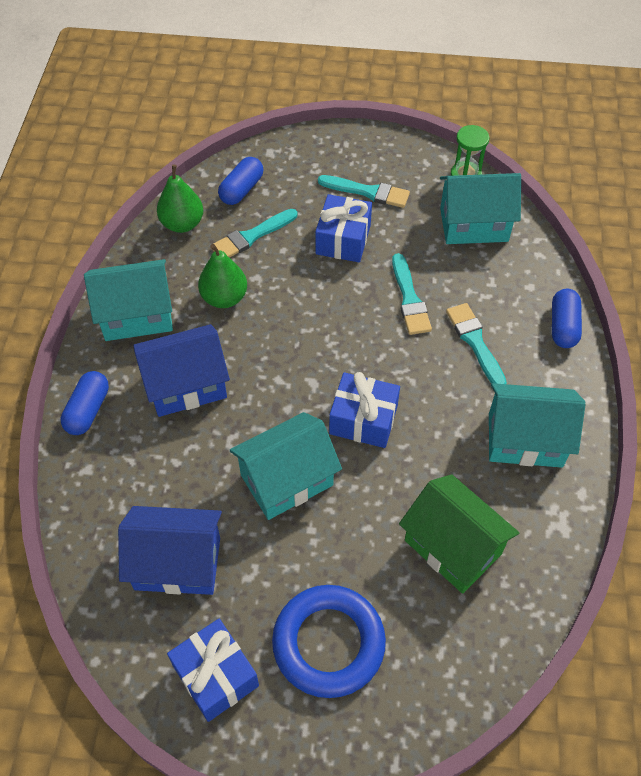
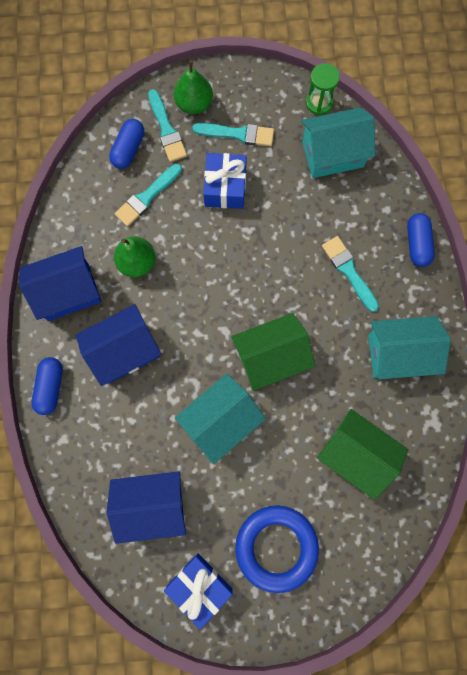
camera: 10 degrees left, 20 degrees up
turquoise house [84,259,173,341] -> blue house [19,246,101,321]
green pear [157,164,203,233] -> green pear moved to [174,60,213,114]
blue gift [329,372,400,448] -> green house [231,313,316,391]
turquoise brush [392,253,432,335] -> turquoise brush moved to [148,89,187,162]

